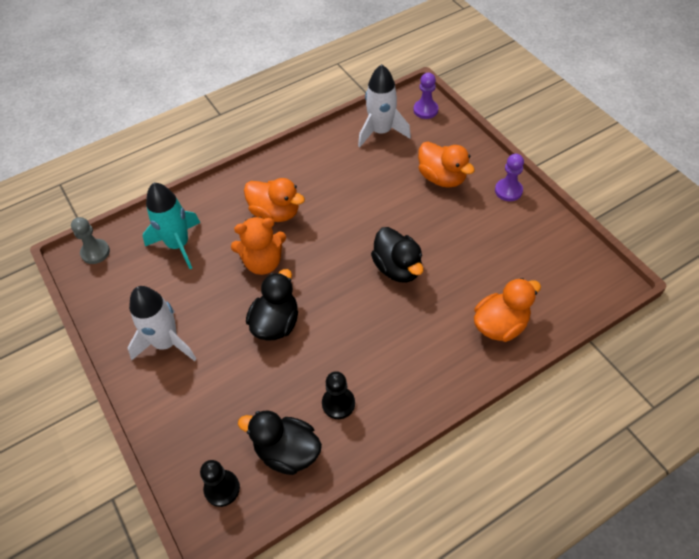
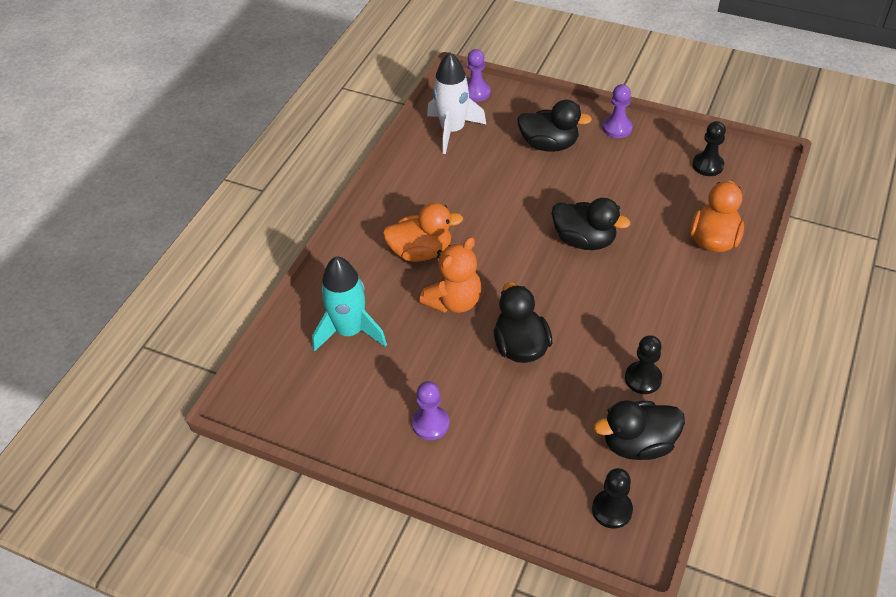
camera: 35 degrees left, 5 degrees down
grey pawn [71,217,110,264] -> none
white rocket [127,286,196,361] -> purple pawn [412,381,449,440]
orange duck [418,142,475,188] -> black duck [517,100,592,152]
none -> black pawn [693,121,726,176]

